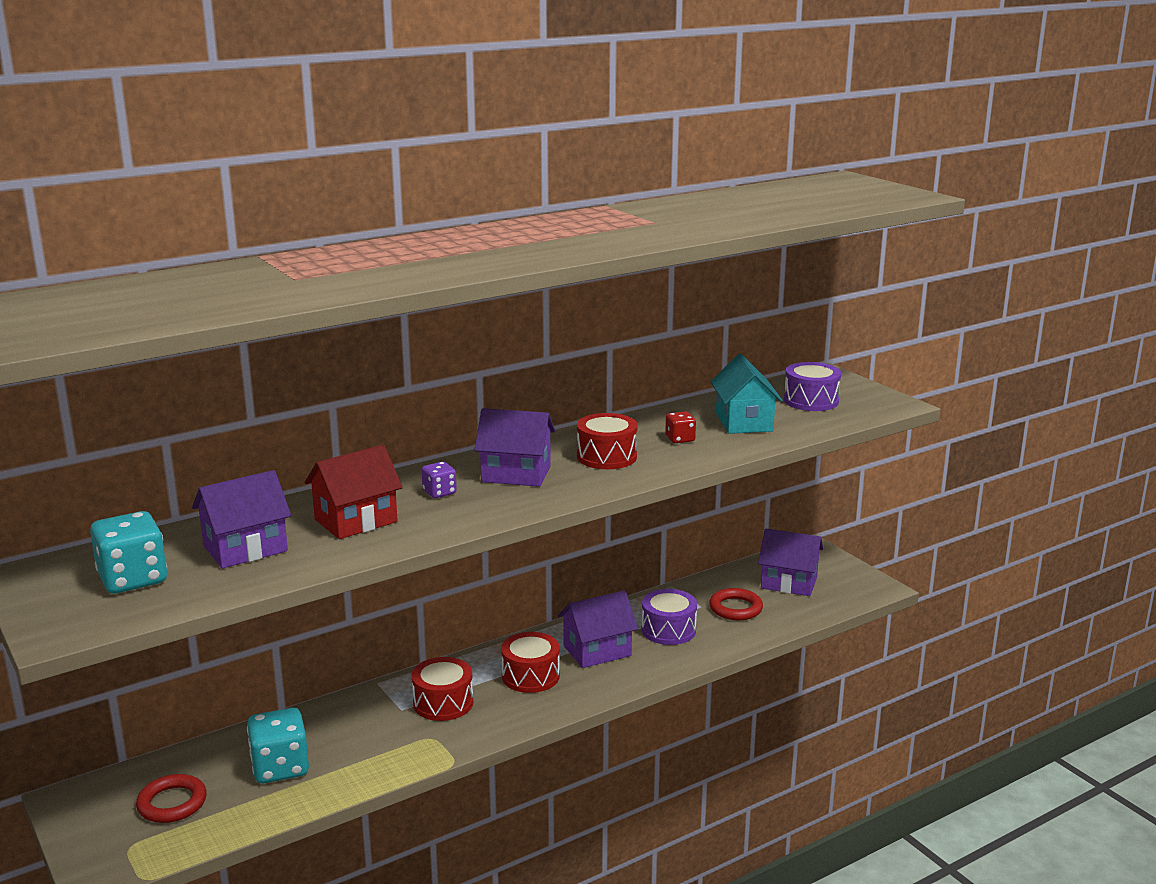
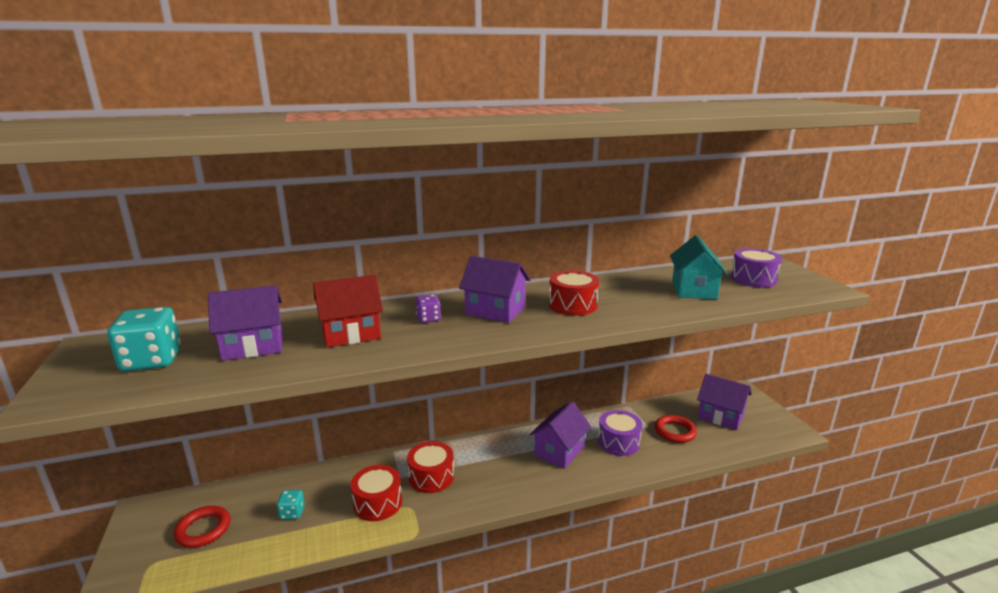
camera: 15 degrees right, 0 degrees up
turquoise dice [247,708,309,783] -> turquoise dice [277,490,305,519], size x0.52
red drum [501,632,560,693] -> red drum moved to [351,465,402,521]
purple house [558,590,638,668] -> purple house turned 45 degrees counterclockwise [530,401,591,469]
red dice [665,411,696,443] -> none

